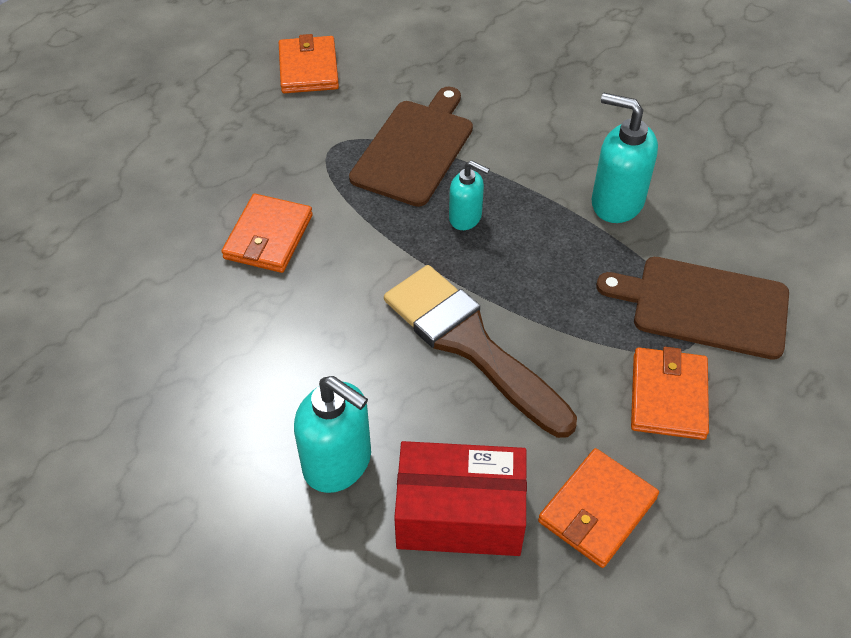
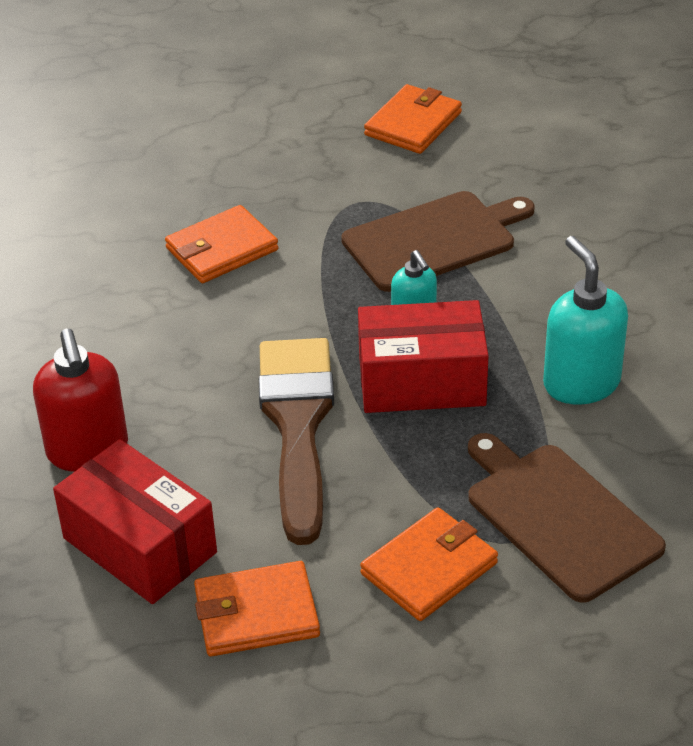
camera: 40 degrees right, 10 degrees down
turquoise soap dispenser [294,376,371,493] -> red soap dispenser [33,329,128,472]
none -> red box [358,300,489,413]

